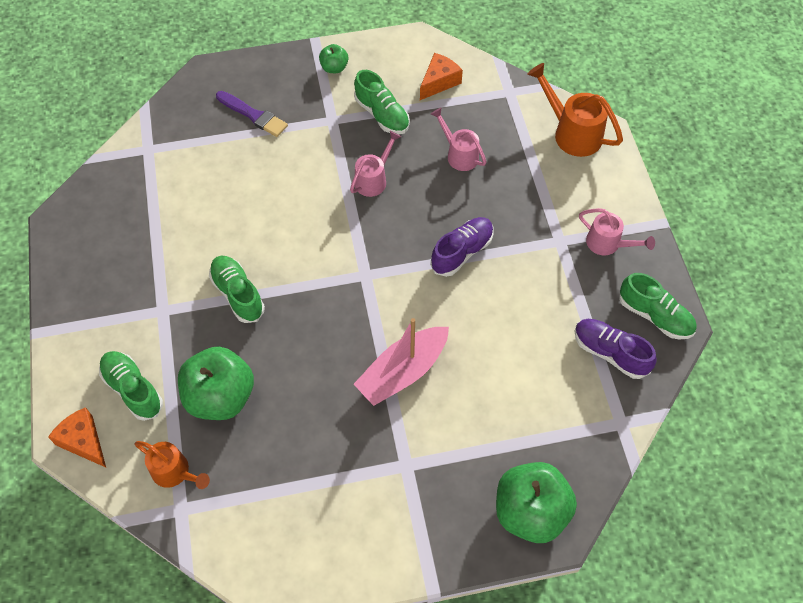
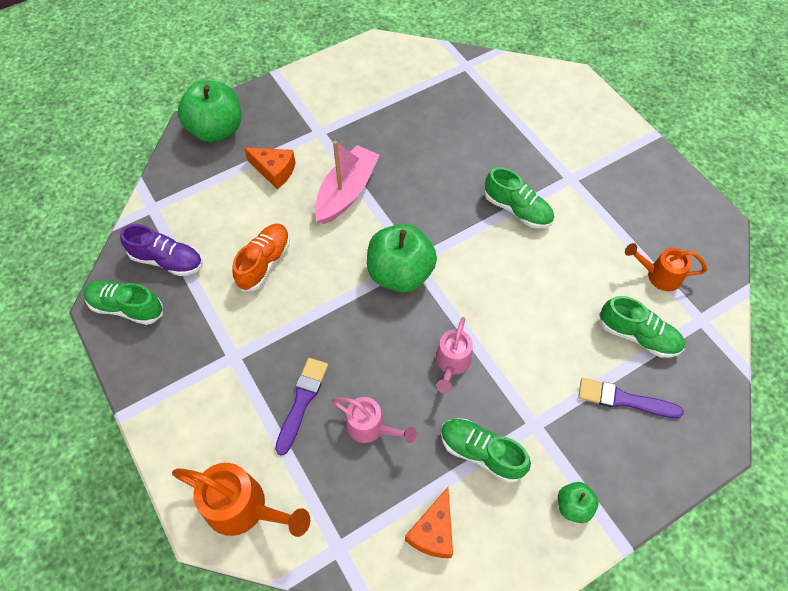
camera: 160 degrees right, 0 degrees up
orange cheese [48,407,106,467] -> orange cheese moved to [244,148,296,189]
green shoe [99,351,163,421] -> green shoe moved to [599,296,685,358]
orange watering can [134,441,210,489] -> orange watering can moved to [625,243,707,291]
green apple [178,346,254,420] -> green apple moved to [367,224,437,293]
purple shoe [430,217,494,277] -> none
pink watering can [579,208,655,255] -> none
none -> orange shoe [232,223,290,291]
none -> purple brush [275,358,328,456]

